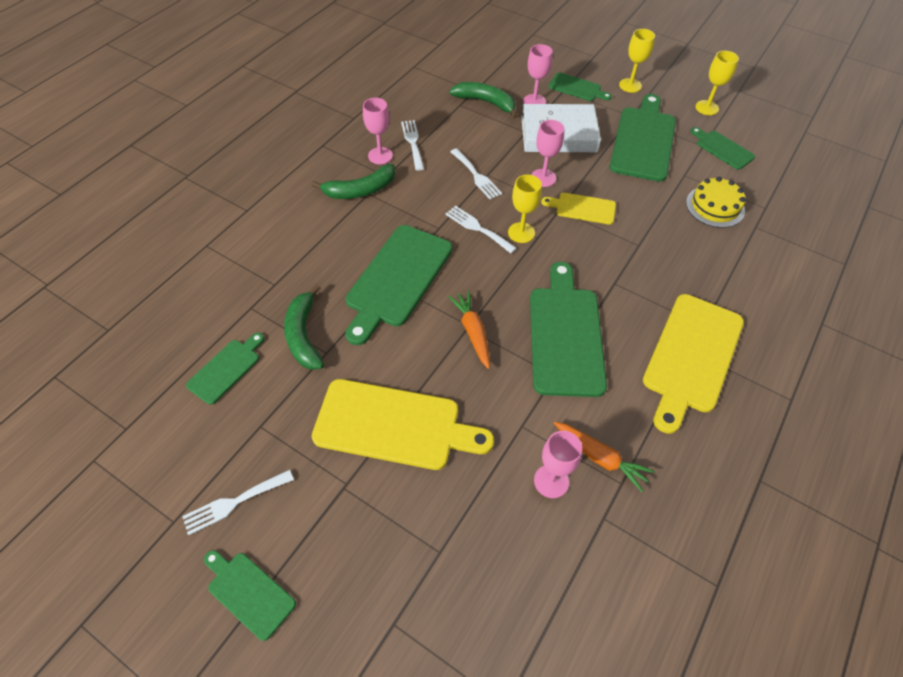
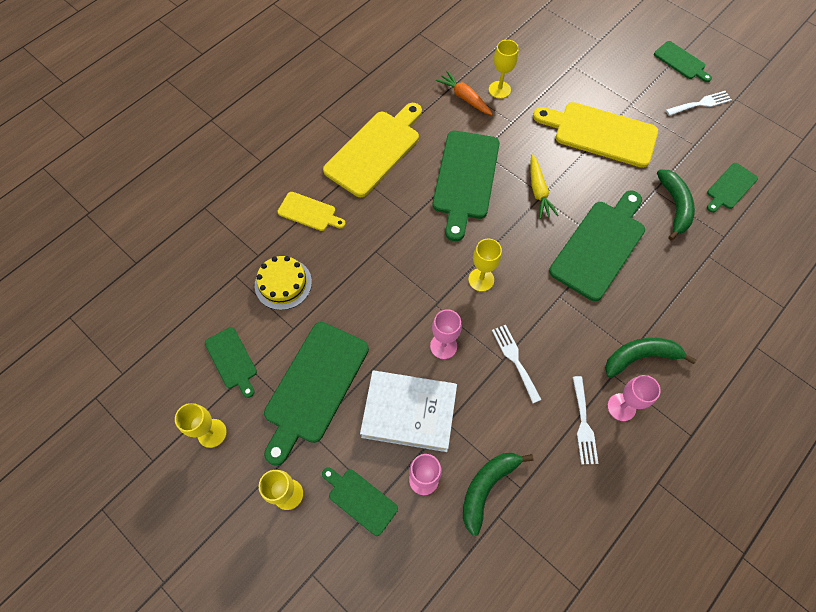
camera: 170 degrees left, 10 degrees up
white fork [445,206,517,253] -> none
orange carrot [448,291,490,369] -> yellow carrot [530,154,559,219]
green banana [449,82,518,118] -> green banana turned 90 degrees clockwise [463,453,534,536]
pink goblet [534,431,582,498] -> yellow goblet [489,40,519,99]
yellow cutting board [541,193,616,225] -> yellow cutting board moved to [277,192,346,231]

